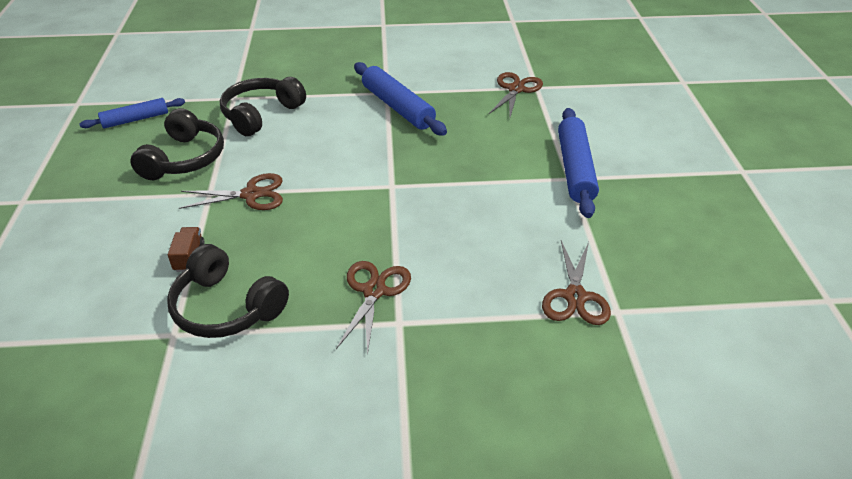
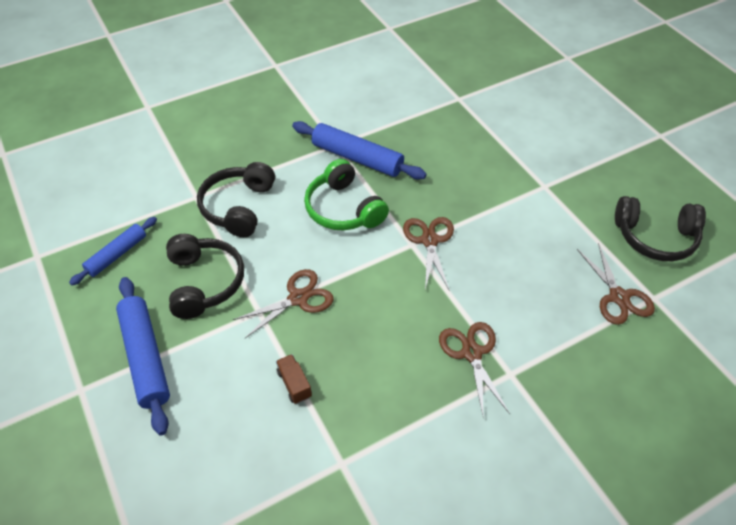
camera: 25 degrees left, 10 degrees up
black headphones [167,244,289,338] -> black headphones moved to [615,196,706,261]
brown scissors [489,72,543,117] -> brown scissors moved to [403,217,454,290]
blue rolling pin [558,108,599,218] -> blue rolling pin moved to [116,277,170,435]
none -> green headphones [304,159,389,230]

